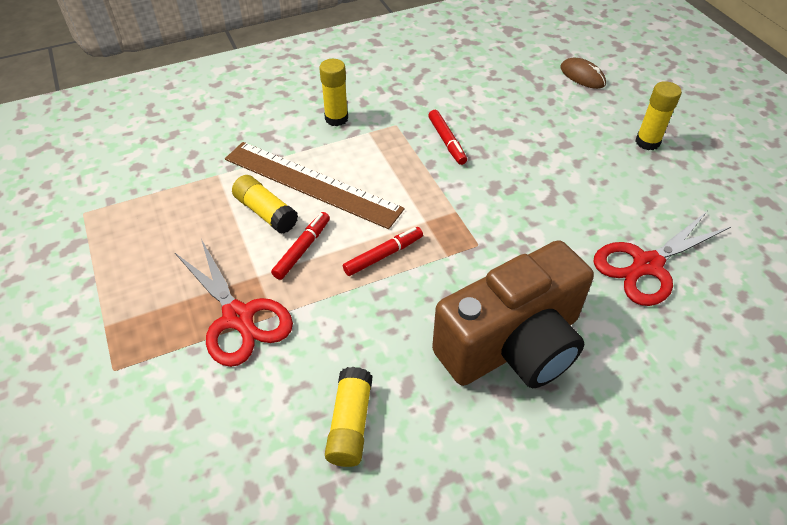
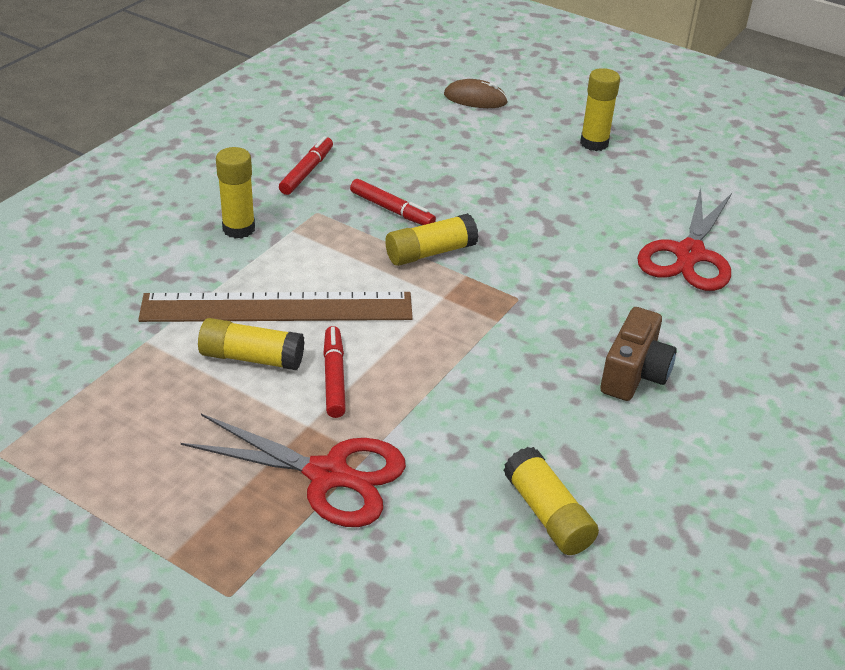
camera: 35 degrees left, 10 degrees down
red marker [343,227,423,276] -> red marker moved to [279,136,333,195]
brown camera [432,240,594,388] -> brown camera [600,307,677,401], size x0.50
none -> yellow glue stick [385,213,479,266]

